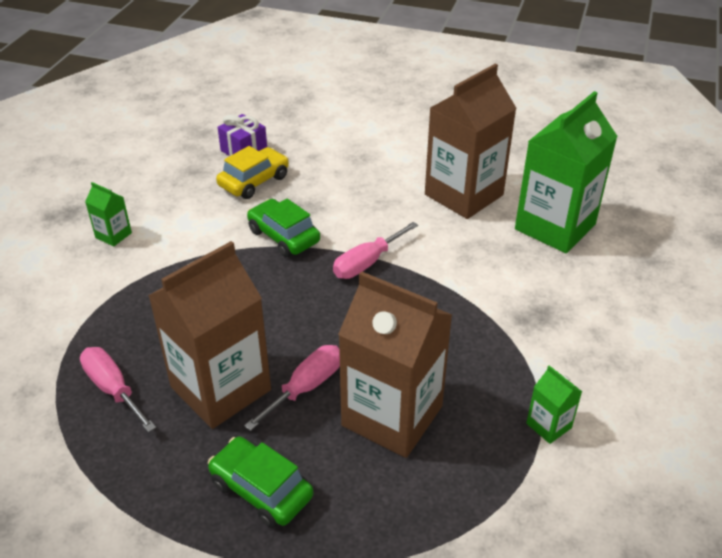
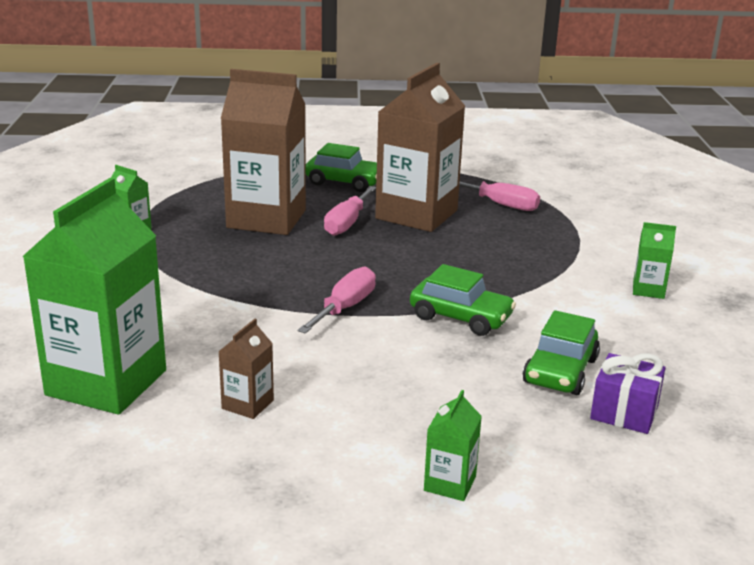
camera: 160 degrees right, 15 degrees down
yellow car [216,146,289,199] -> green car [523,310,600,395]
brown carton [425,64,517,219] -> brown carton [218,319,274,419], size x0.43
none -> green carton [424,390,482,501]

